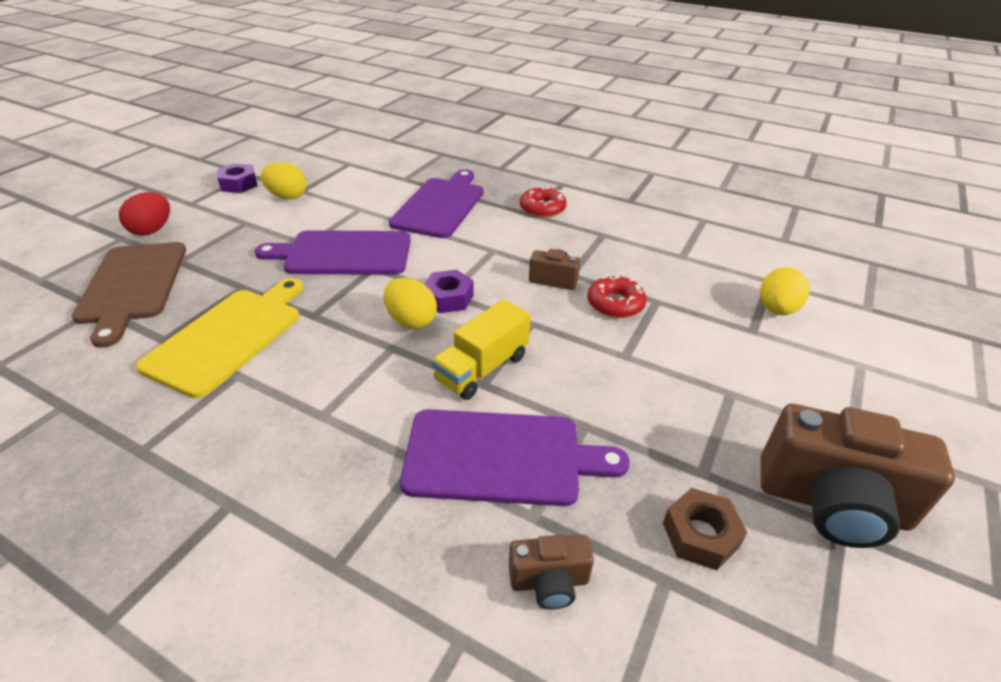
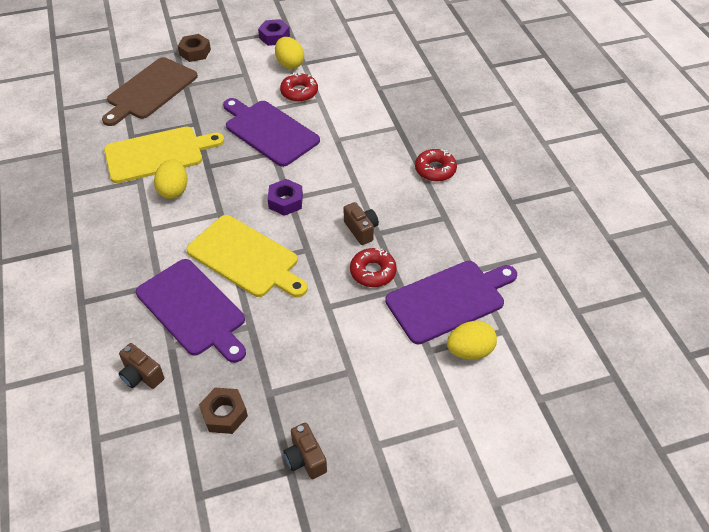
camera: 45 degrees right, 10 degrees up
red egg [119,192,170,236] -> brown nut [178,34,211,62]
yellow egg [384,278,437,329] -> yellow egg moved to [154,159,188,199]
purple cutting board [389,169,484,238] -> purple cutting board moved to [385,261,517,344]
yellow truck [432,299,531,400] -> yellow cutting board [186,215,308,297]
brown camera [761,404,955,548] -> brown camera [284,423,327,479], size x0.49
none -> red donut [280,72,318,102]

